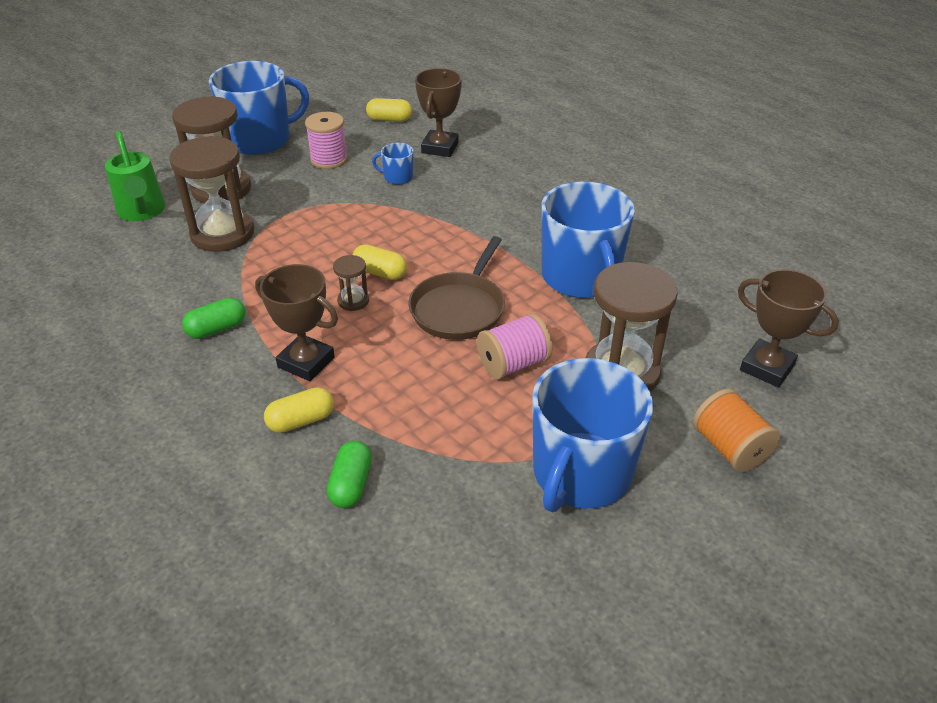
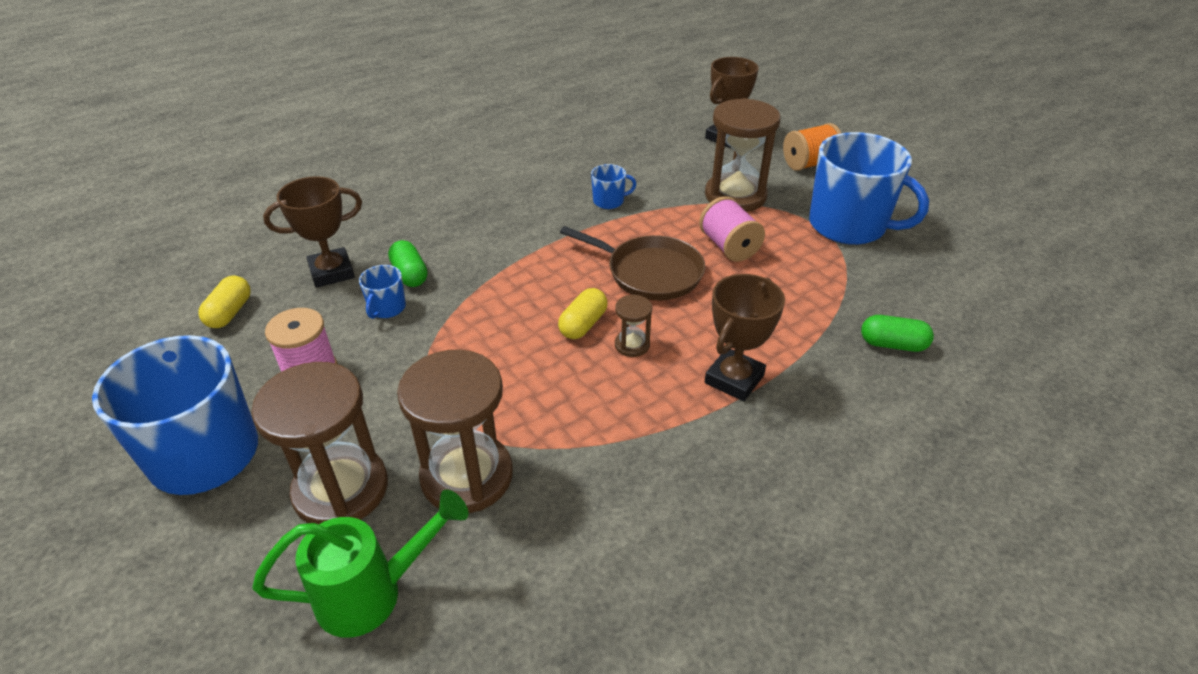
camera: 85 degrees left, 0 degrees up
green capsule [182,298,246,339] -> green capsule moved to [388,240,428,287]
yellow capsule [264,387,334,433] -> none
brown trophy [415,68,462,157] -> brown trophy turned 45 degrees counterclockwise [263,176,362,288]
blue mug [542,182,635,298] -> blue mug [591,164,637,209], size x0.42

